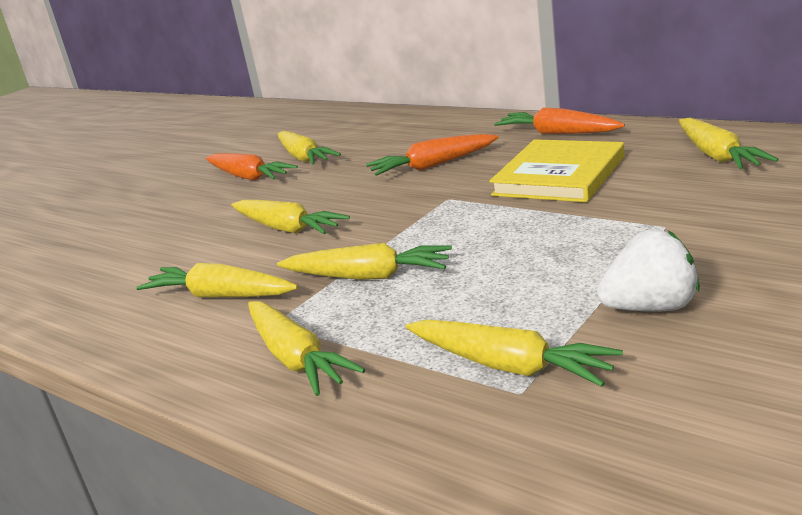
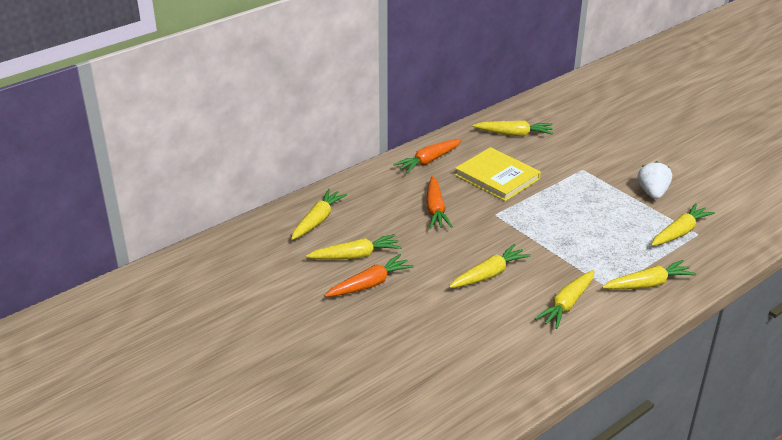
camera: 80 degrees left, 10 degrees up
yellow carrot [277,243,452,280] -> yellow carrot moved to [291,189,347,240]

